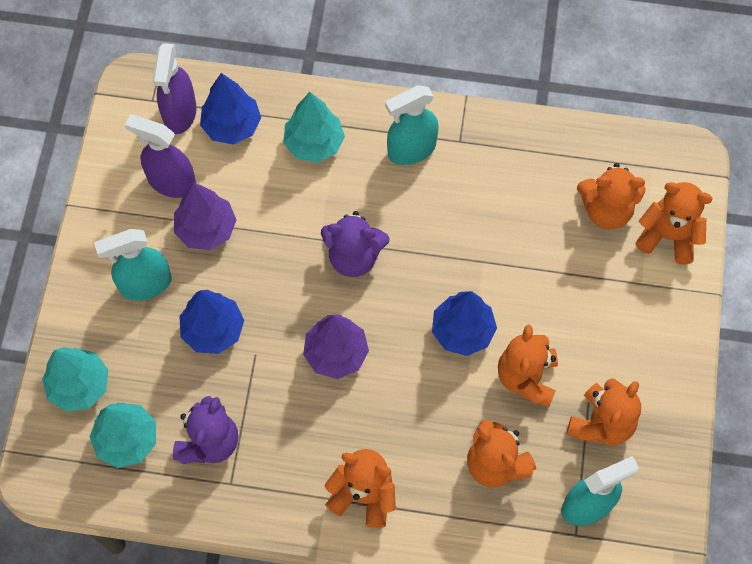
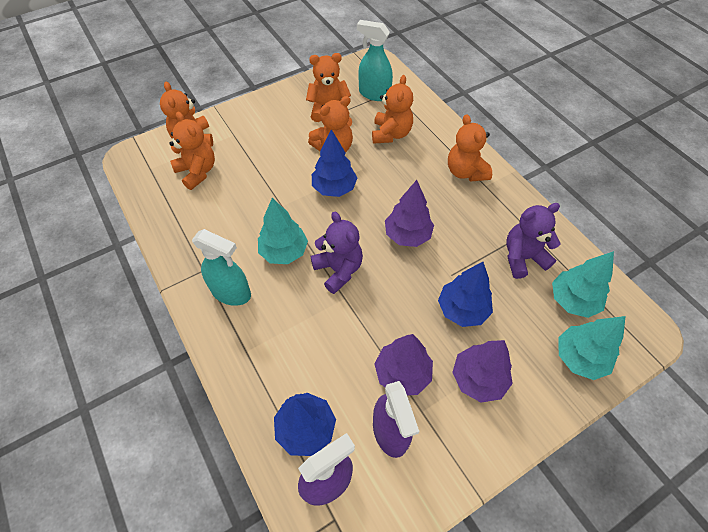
camera: 130 degrees left, 10 degrees down
turquoise spray bottle [94,229,172,301] -> purple tree [452,340,513,403]
turquoise tree [283,92,345,163] -> turquoise tree moved to [258,198,308,264]

